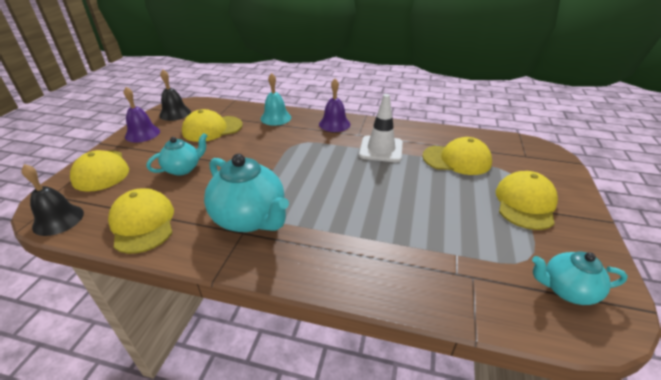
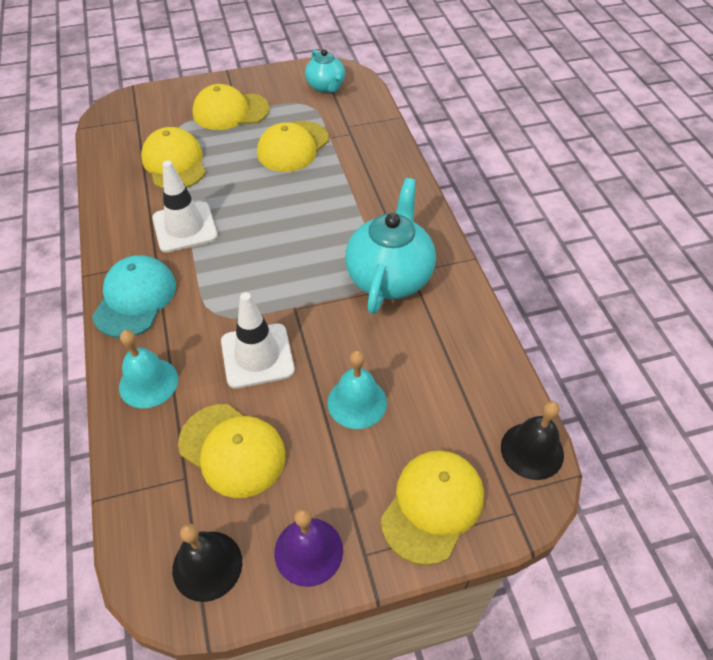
camera: 120 degrees left, 15 degrees up
yellow cap [108,188,174,254] -> yellow cap moved to [257,121,329,172]
turquoise teapot [147,133,208,176] -> turquoise bell [327,350,387,429]
purple bell [319,79,350,132] -> turquoise cap [92,255,176,338]
none -> white traffic cone [221,292,295,389]

